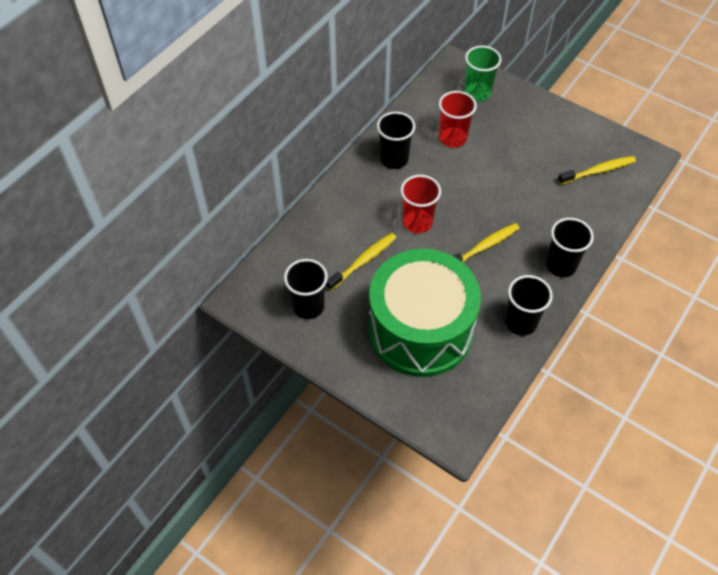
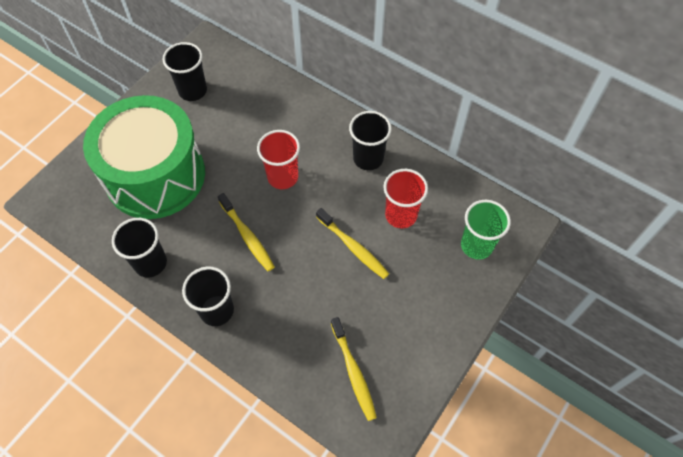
camera: 90 degrees right, 5 degrees up
yellow toothbrush [326,233,396,291] -> yellow toothbrush moved to [316,208,389,279]

